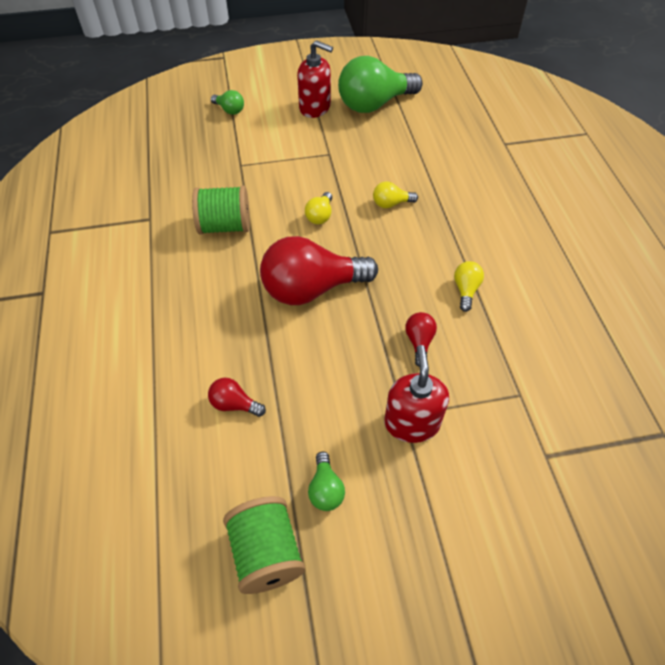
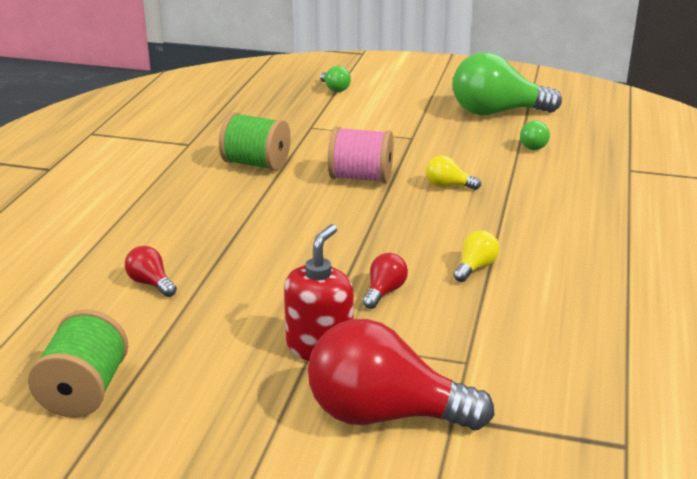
camera: 25 degrees right, 25 degrees down
red light bulb [260,236,378,305] -> red light bulb moved to [308,319,495,430]
red soap dispenser [297,40,333,118] -> none
yellow light bulb [305,192,332,224] -> pink spool [328,126,394,183]
green light bulb [308,452,345,511] -> green light bulb moved to [520,121,550,150]

